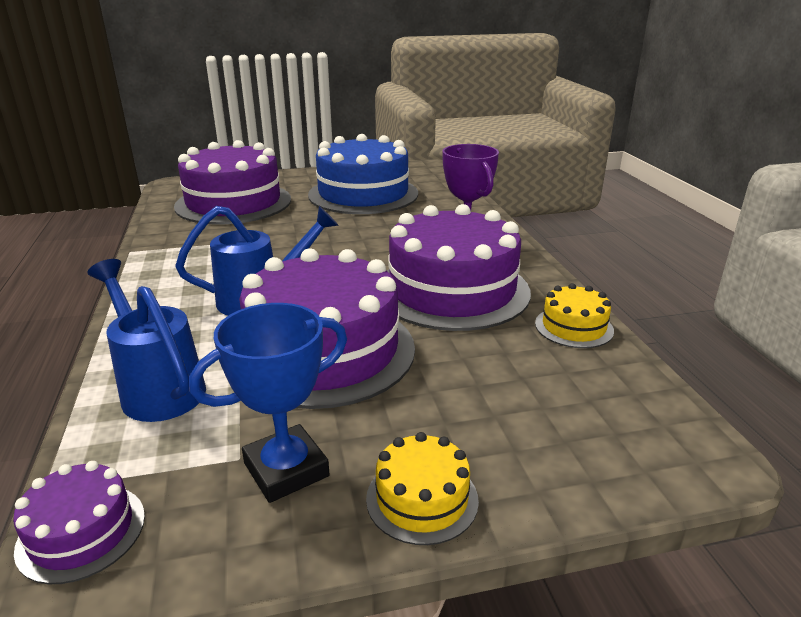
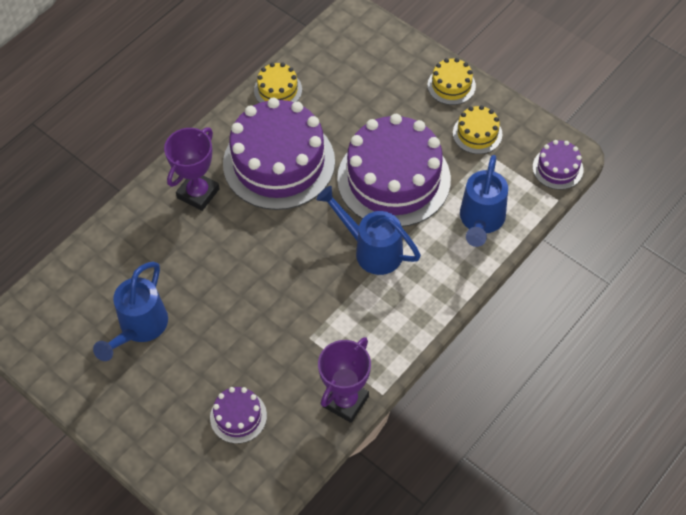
camera: 125 degrees left, 30 degrees up
purple cake [174,140,291,224] -> purple cake [210,387,267,444], size x0.45
blue trophy [189,303,347,503] -> yellow cake [453,105,502,154]
blue cake [308,134,418,214] -> blue watering can [93,262,168,361]
none -> purple trophy [318,337,371,423]

